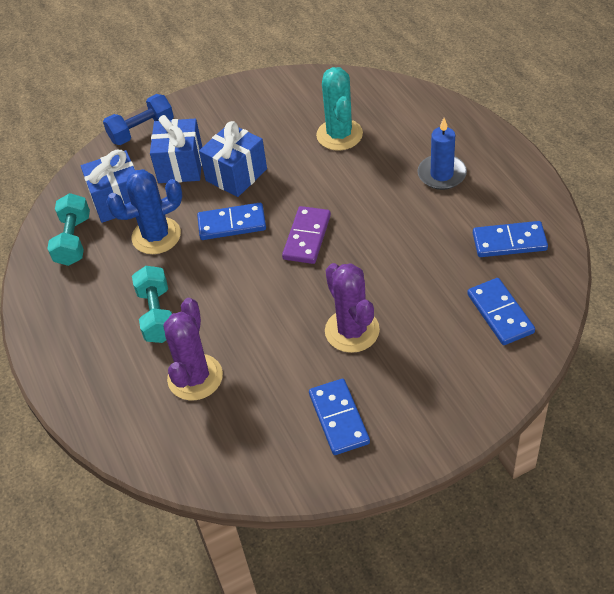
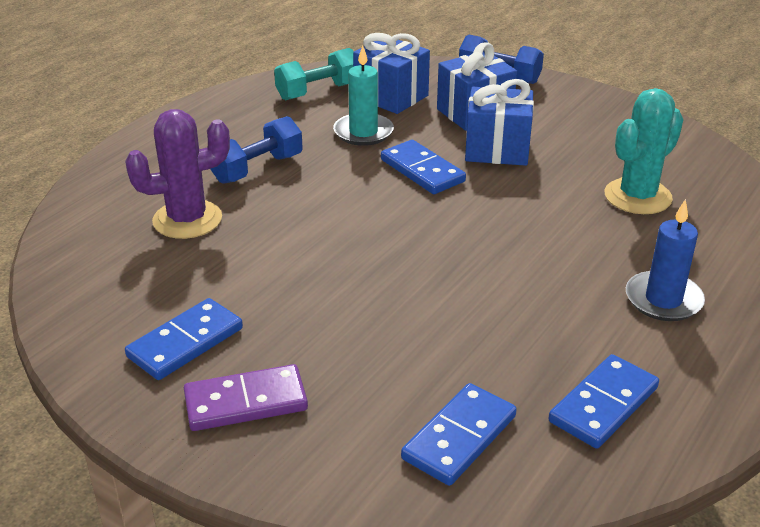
camera: 55 degrees right, 15 degrees down
blue cactus [106,169,182,254] -> turquoise candle [333,45,394,146]
turquoise dumbbell [132,266,172,343] -> blue dumbbell [210,116,303,184]
purple domino [282,206,331,264] -> purple domino moved to [184,364,308,431]
purple cactus [325,263,380,353] -> none
blue domino [473,221,548,257] -> blue domino turned 75 degrees clockwise [548,354,659,449]

